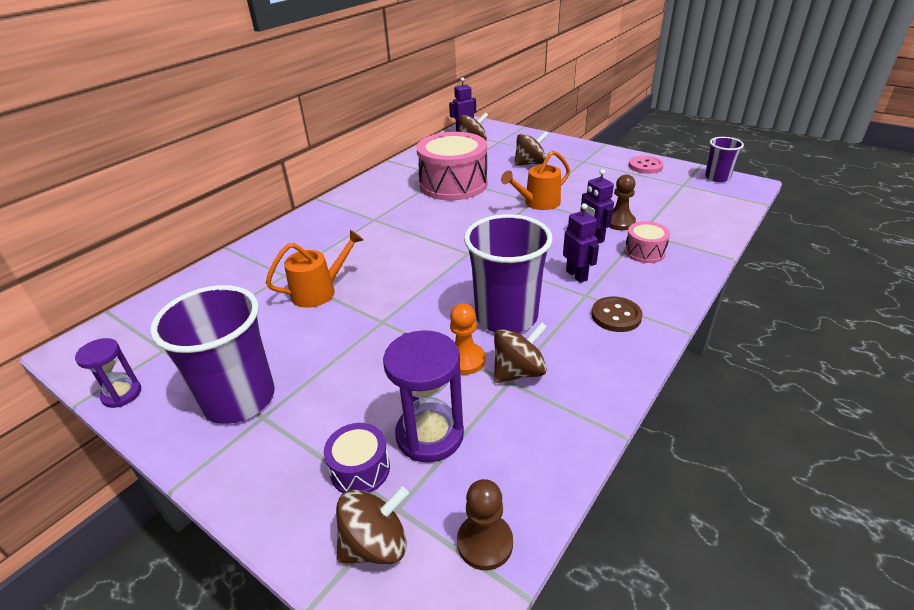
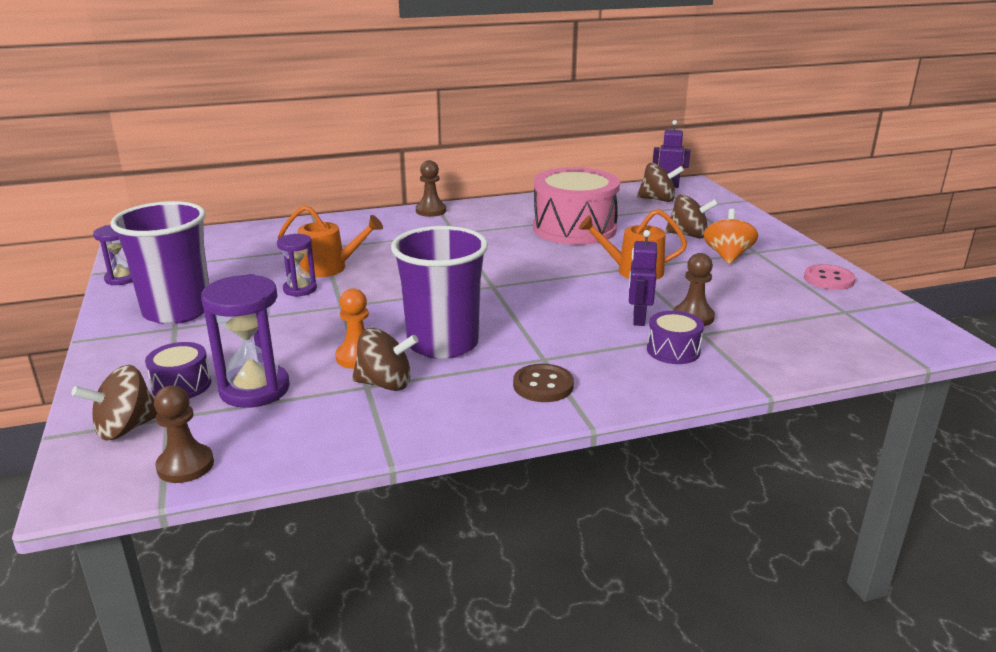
camera: 35 degrees right, 10 degrees down
brown spinning top [336,486,409,564] -> brown spinning top turned 135 degrees clockwise [72,365,157,441]
purple robot [563,203,599,283] -> none
pink drum [625,221,670,263] -> purple drum [647,311,704,364]
purple cup [705,137,744,182] -> none
none -> purple hourglass [277,234,317,297]
none -> brown pawn [416,160,446,217]
none -> orange spinning top [704,209,758,264]

